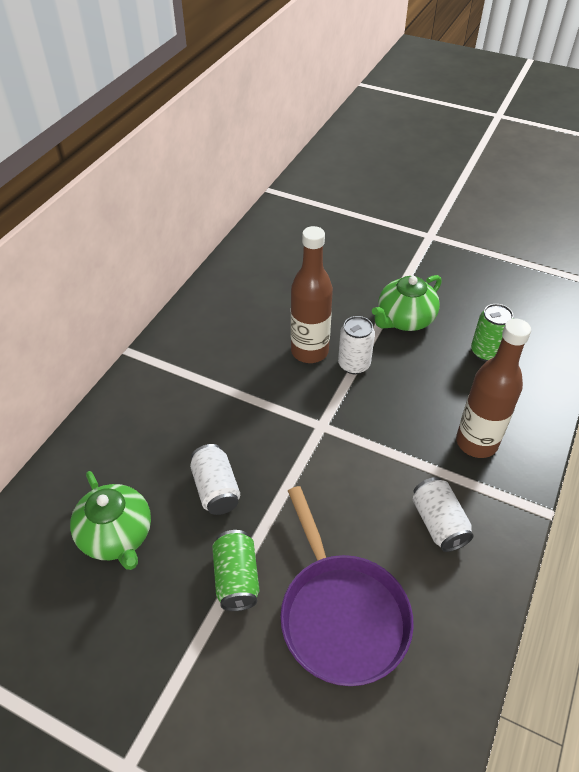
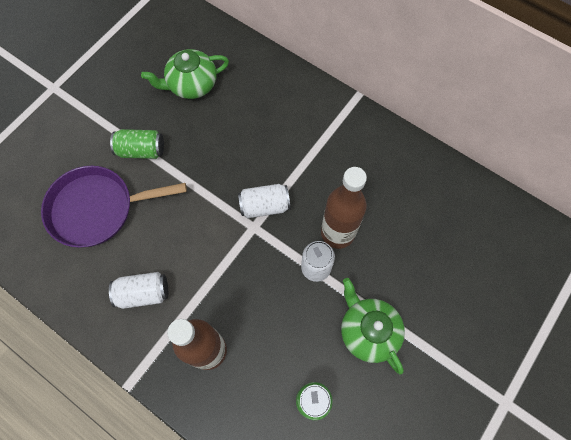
camera: 100 degrees right, 20 degrees up
white can [190,444,240,515] -> white can moved to [238,184,290,218]

